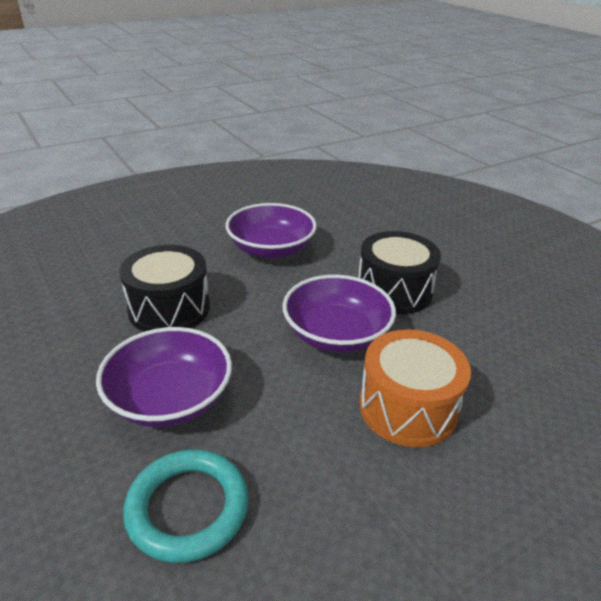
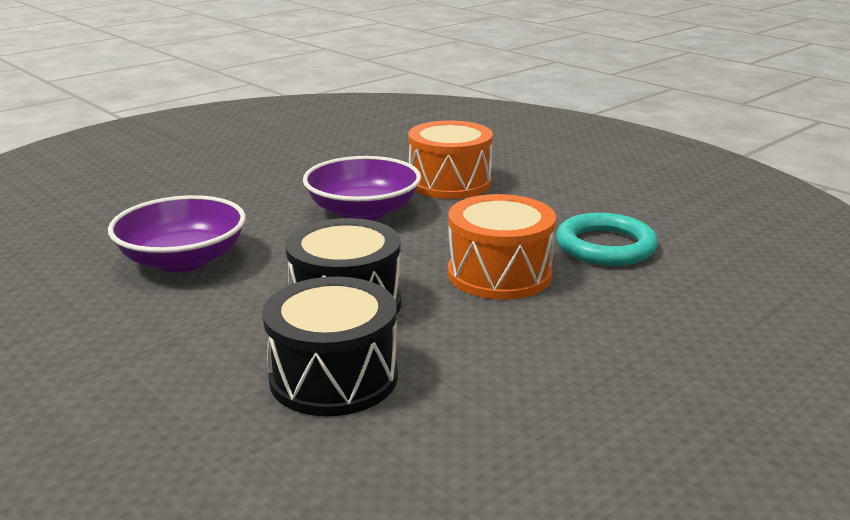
camera: 100 degrees left, 10 degrees down
purple bowl [96,327,232,427] -> orange drum [448,194,556,300]
black drum [358,231,441,314] -> black drum moved to [262,277,398,416]

